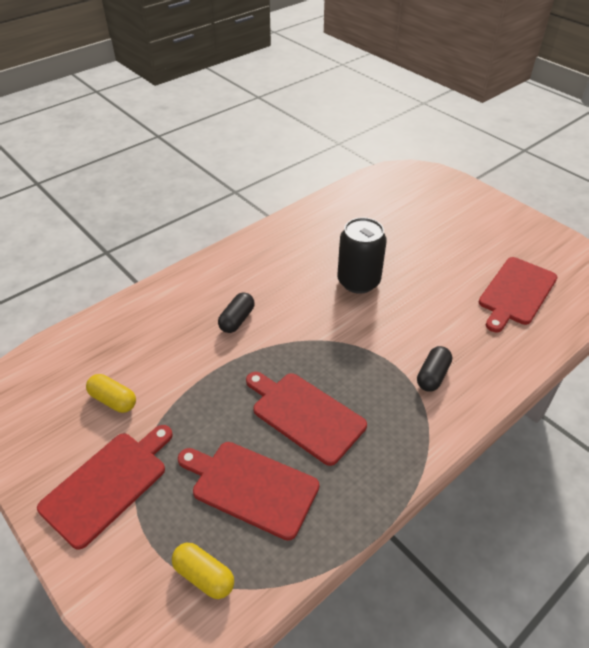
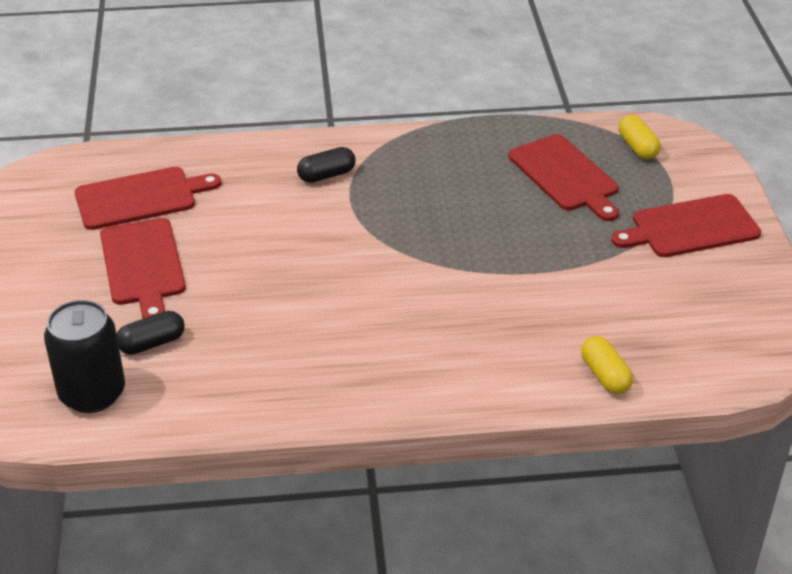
camera: 145 degrees left, 5 degrees down
yellow capsule [86,374,136,413] -> yellow capsule moved to [581,336,633,394]
black capsule [218,293,255,333] -> black capsule moved to [116,311,185,355]
red cutting board [246,372,367,466] -> red cutting board moved to [100,218,186,319]
black can [337,217,387,294] -> black can moved to [44,300,125,413]

